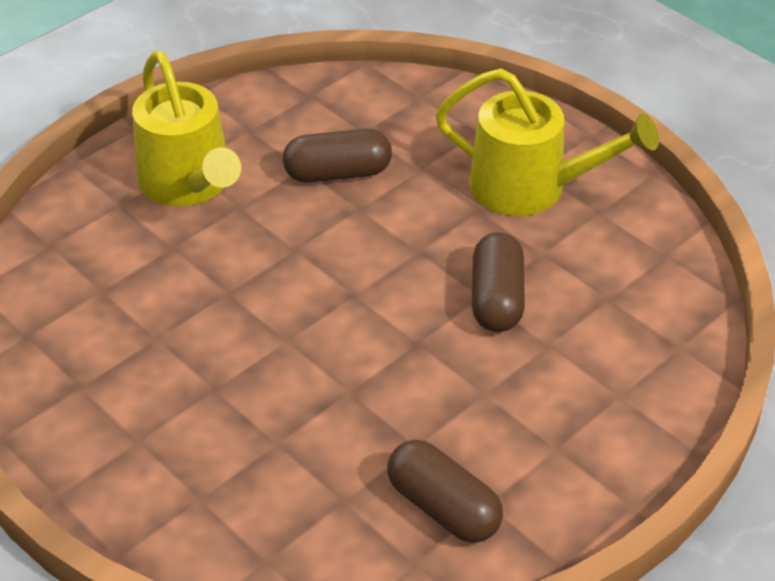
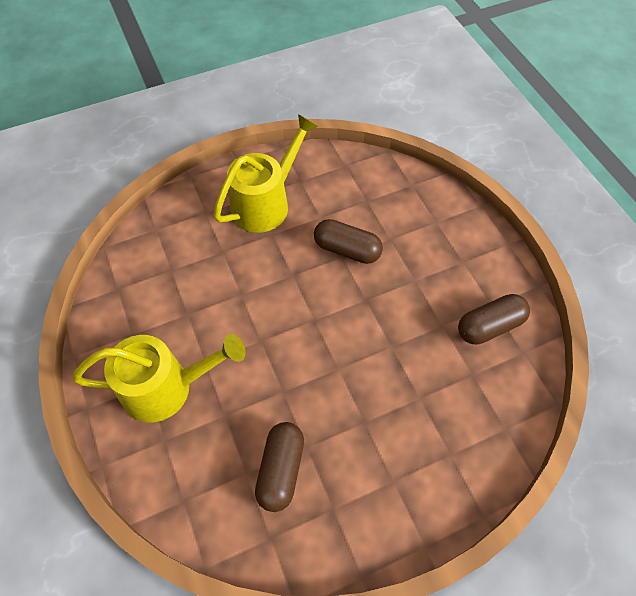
camera: 70 degrees left, 15 degrees up
brown capsule [283,129,392,183] -> brown capsule moved to [255,422,304,512]

